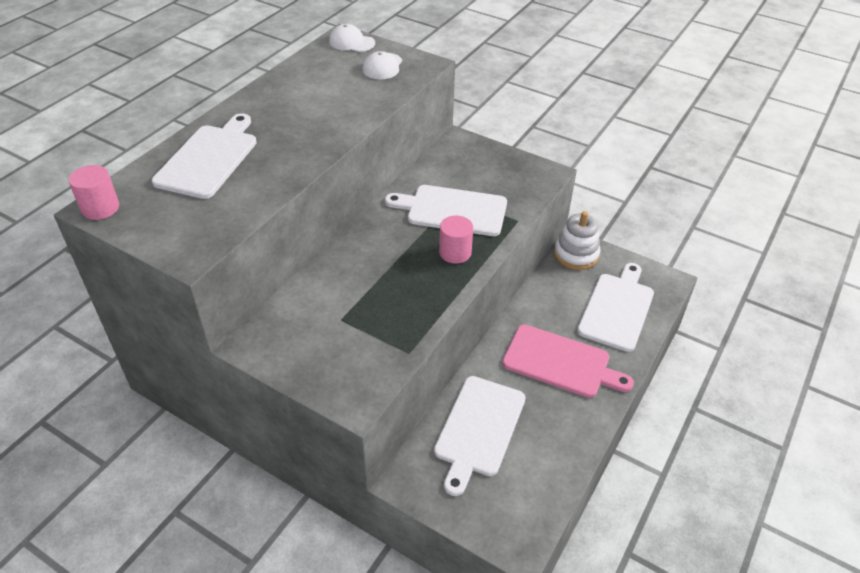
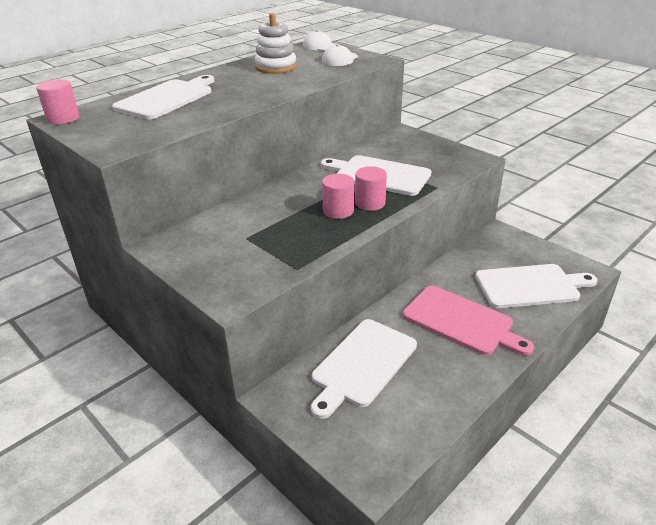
camera: 15 degrees right, 10 degrees down
white stacking toy [554,211,600,270] -> white stacking toy moved to [254,13,297,74]
white cutting board [577,263,654,352] -> white cutting board turned 45 degrees clockwise [475,264,598,308]
none -> pink cylinder [322,174,354,219]

